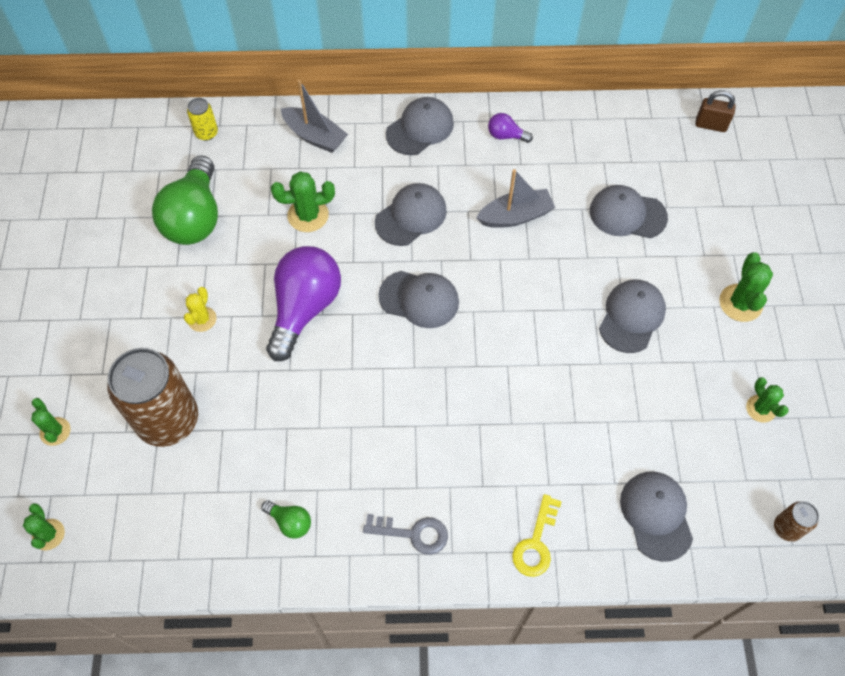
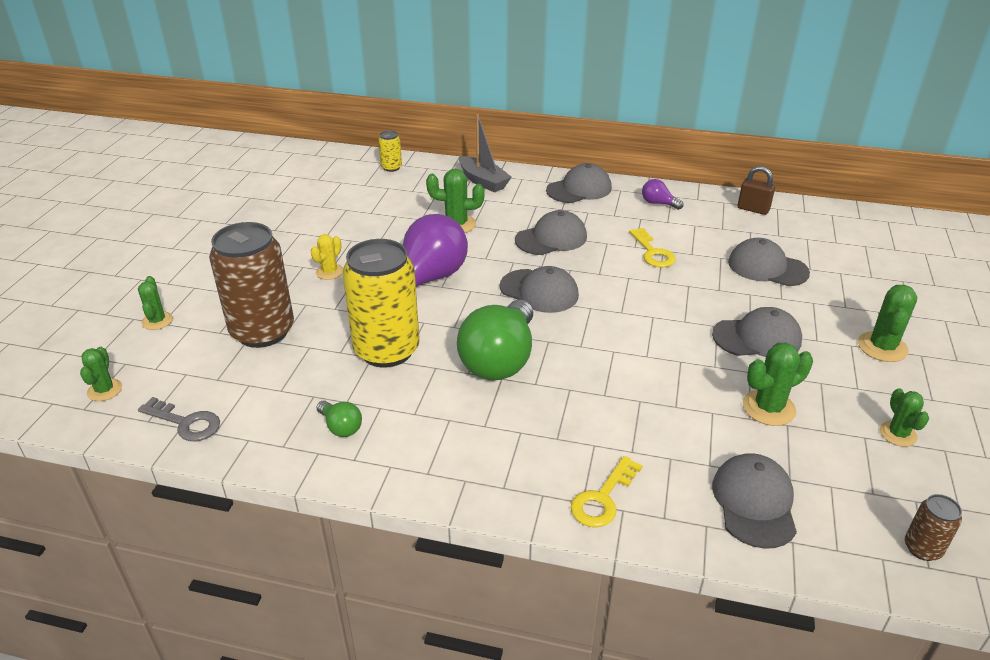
camera: 15 degrees right, 25 degrees down
green light bulb [152,155,218,245] -> green light bulb moved to [457,300,533,381]
grey key [363,514,448,555] -> grey key moved to [138,397,220,441]
grey boat [476,169,555,228] -> yellow key [629,228,676,267]
grey cap [599,279,666,353] -> grey cap turned 45 degrees clockwise [712,307,802,357]
brown padlock [695,90,736,132] -> brown padlock moved to [738,166,775,215]
none -> yellow can [342,239,420,368]
none -> green cactus [743,343,813,426]

